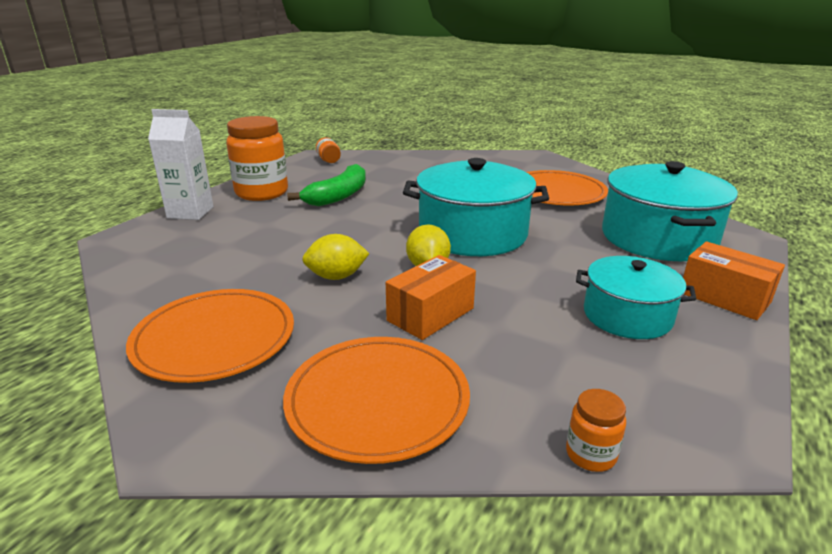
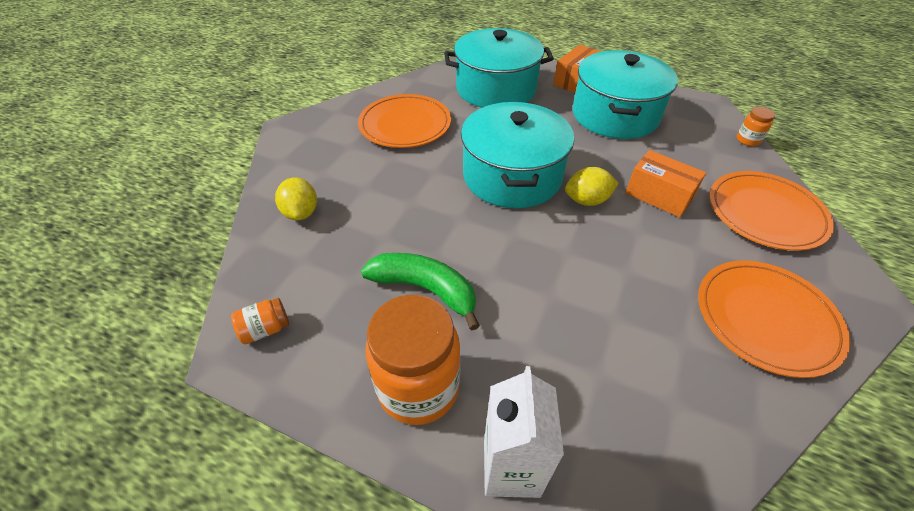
camera: 95 degrees left, 20 degrees up
yellow lemon [302,234,370,280] -> yellow lemon moved to [275,177,317,221]
turquoise pot [576,256,696,339] -> turquoise pot [573,50,678,139], size x1.63

